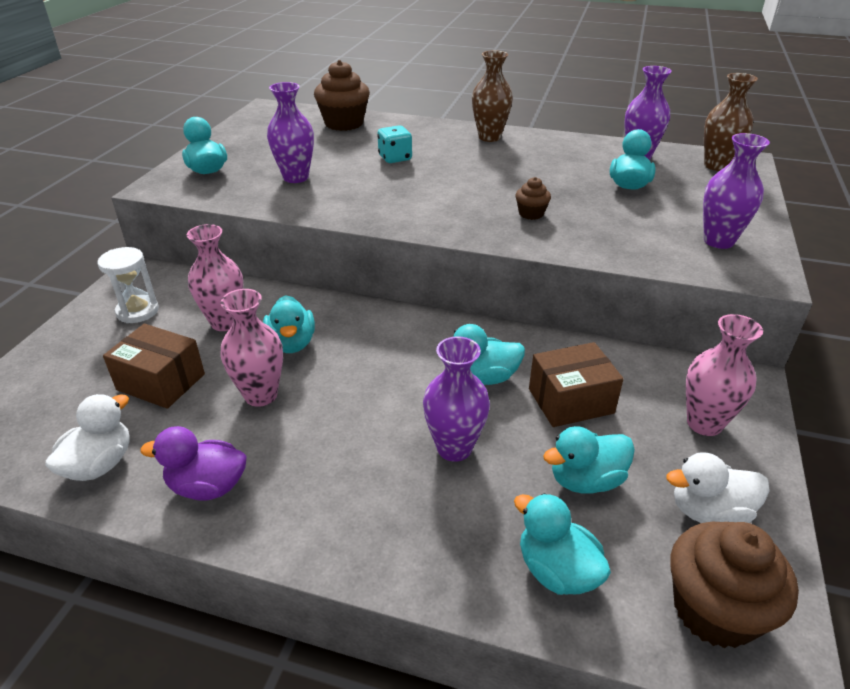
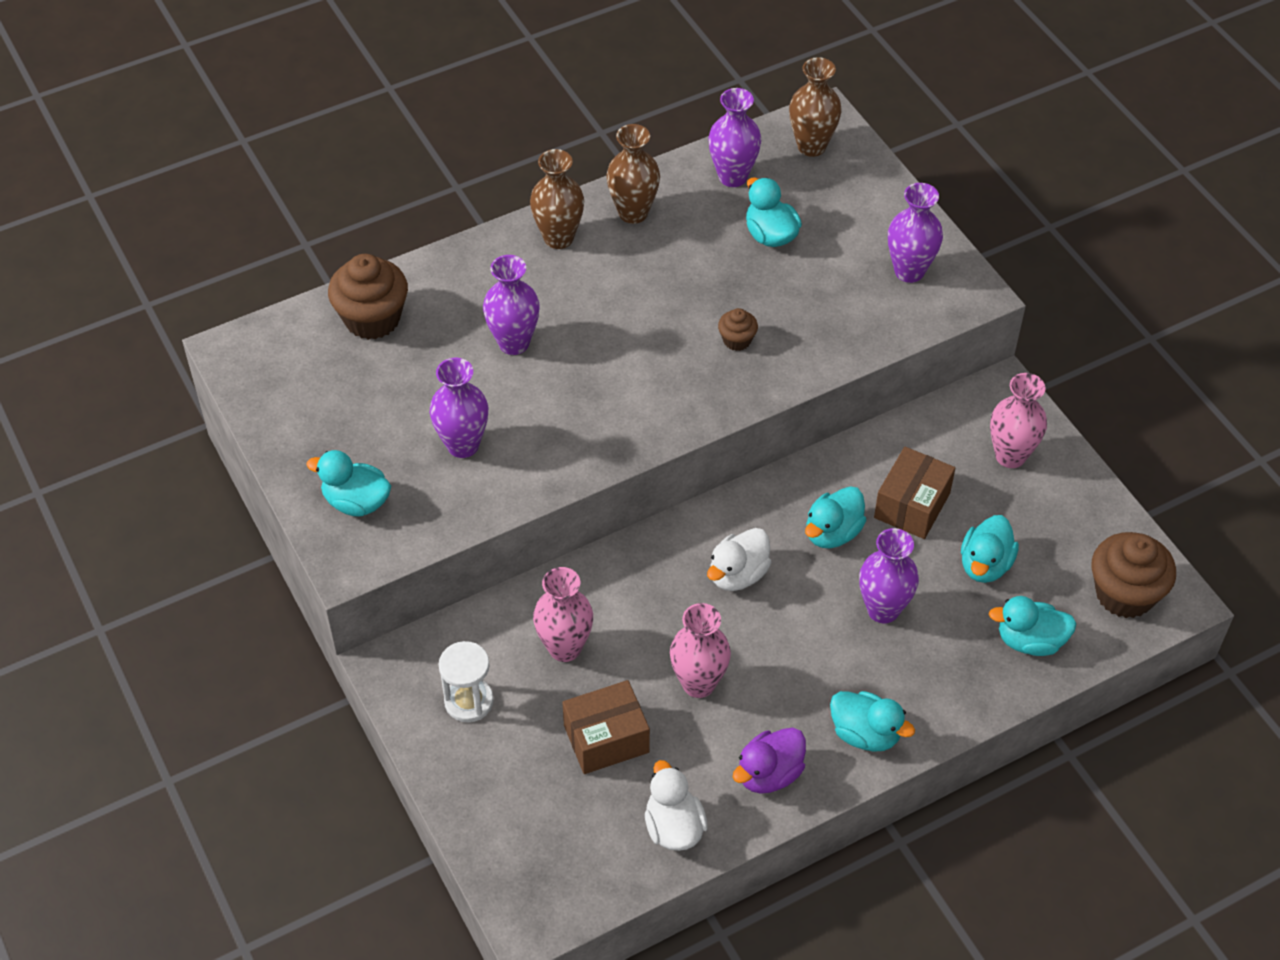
camera: 45 degrees left, 15 degrees up
turquoise duck [263,295,315,353] -> turquoise duck moved to [830,691,915,752]
turquoise dice [377,125,412,163] -> purple vase [483,255,540,355]
white duck [666,452,770,523] -> white duck moved to [707,528,771,591]
none -> brown vase [606,124,660,224]

